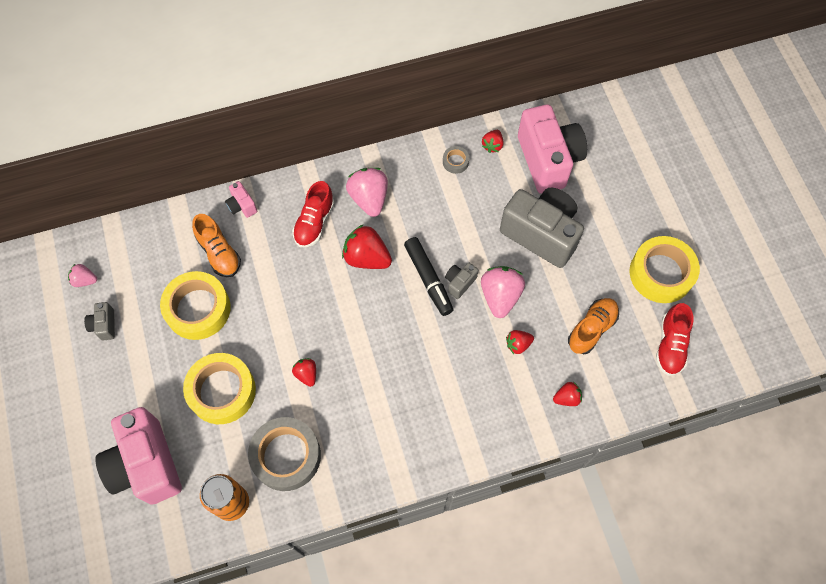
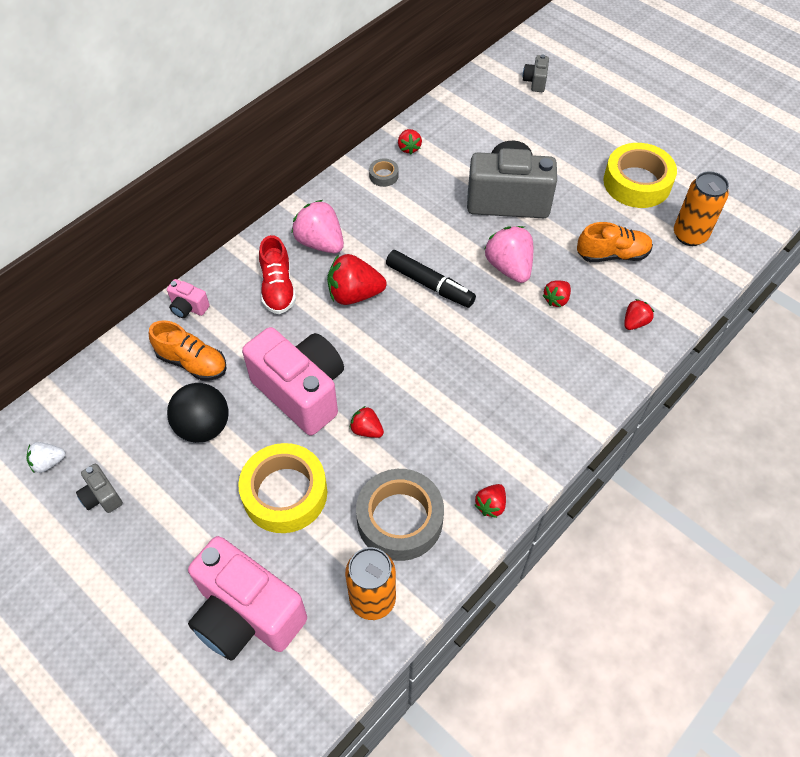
camera: 30 degrees left, 10 degrees down
pink strawberry [68,264,97,287] -> white strawberry [26,442,65,473]
yellow tape [160,271,231,340] -> black ball [167,383,229,443]
grey camera [445,263,478,299] -> grey camera moved to [523,54,549,92]
pink camera [518,104,587,194] -> pink camera moved to [242,327,344,436]
orange shoe [568,298,619,354] -> orange shoe turned 75 degrees clockwise [577,222,653,262]
red shoe [656,303,694,376] -> orange can [674,171,729,246]
none -> red strawberry [475,484,506,518]

